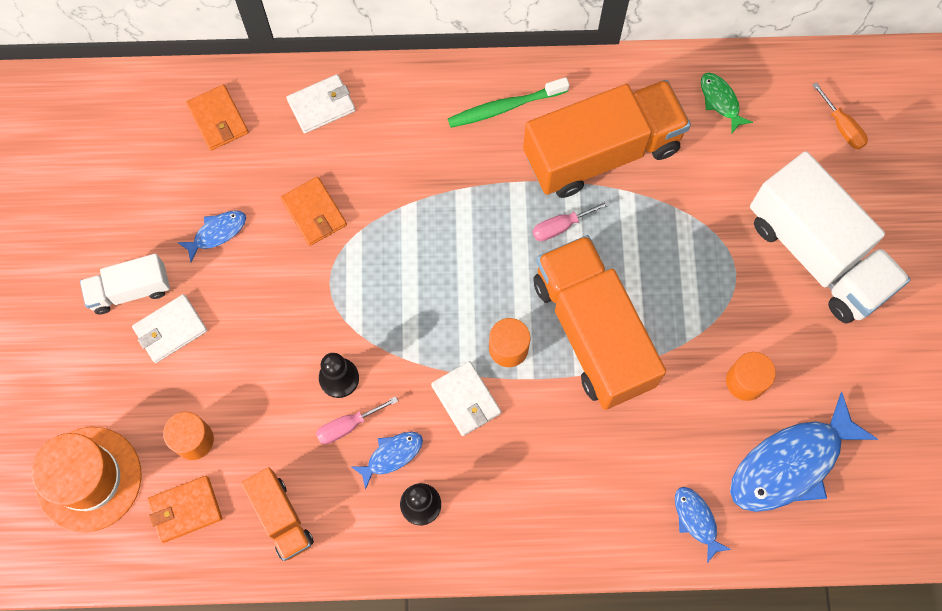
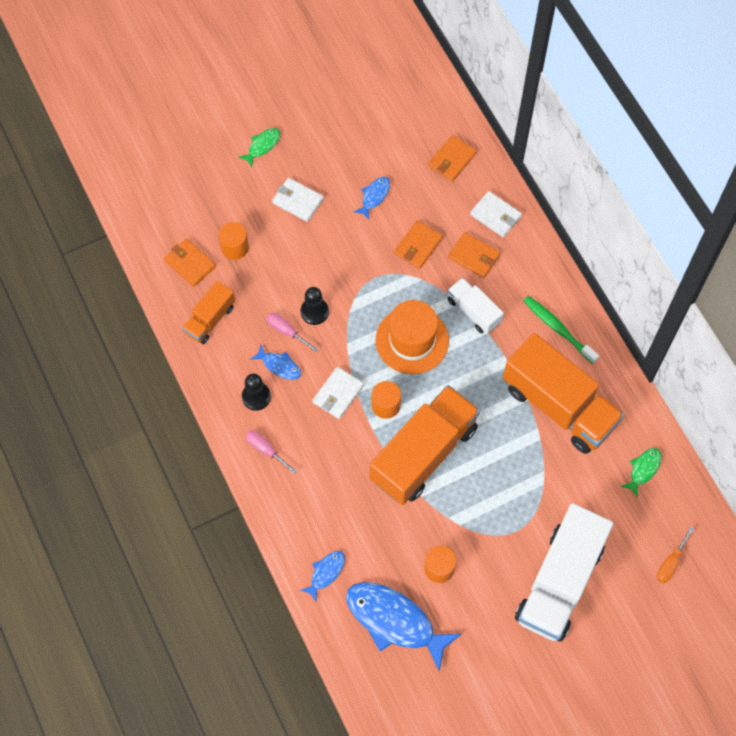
camera: 65 degrees right, 5 degrees down
orange hat [32,427,142,532] -> orange hat moved to [376,300,449,374]
white truck [80,254,170,314] -> white truck moved to [447,277,504,334]
blue fish [177,210,246,262] -> blue fish turned 90 degrees counterclockwise [353,176,390,220]
pink screwdriver [532,200,610,241] -> pink screwdriver moved to [246,430,297,474]
none -> green fish [238,128,280,168]
none -> orange wallet [448,232,500,278]

